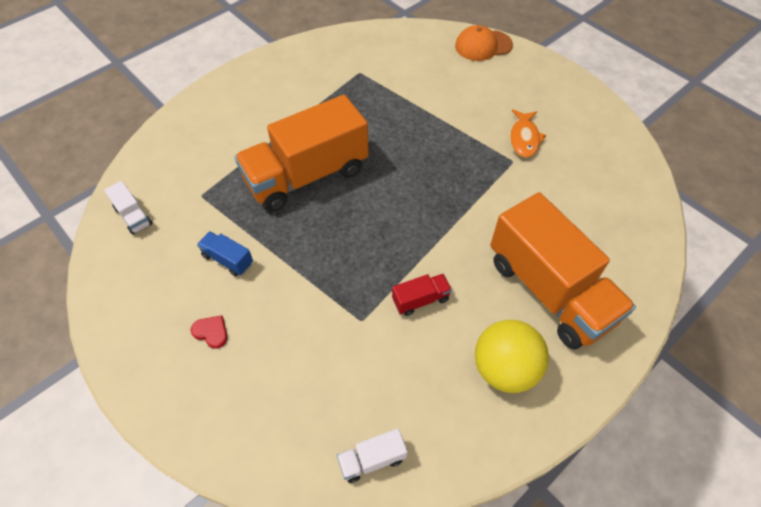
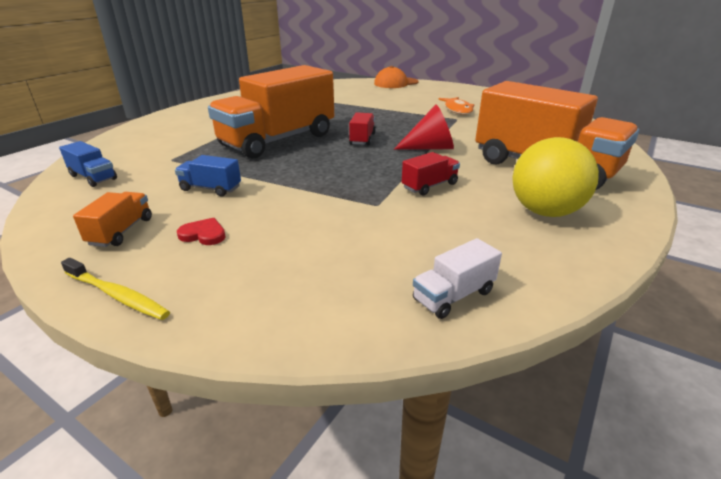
camera: 15 degrees left, 25 degrees down
white truck [104,181,152,235] -> blue truck [59,141,117,187]
none -> yellow toothbrush [61,258,170,320]
none -> orange truck [73,192,152,247]
none -> red truck [349,112,376,146]
none -> red cone [394,104,454,150]

